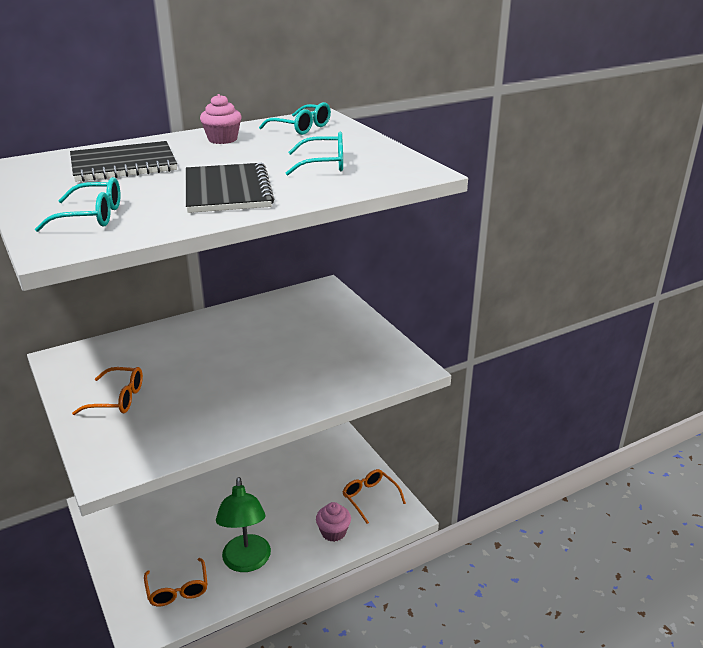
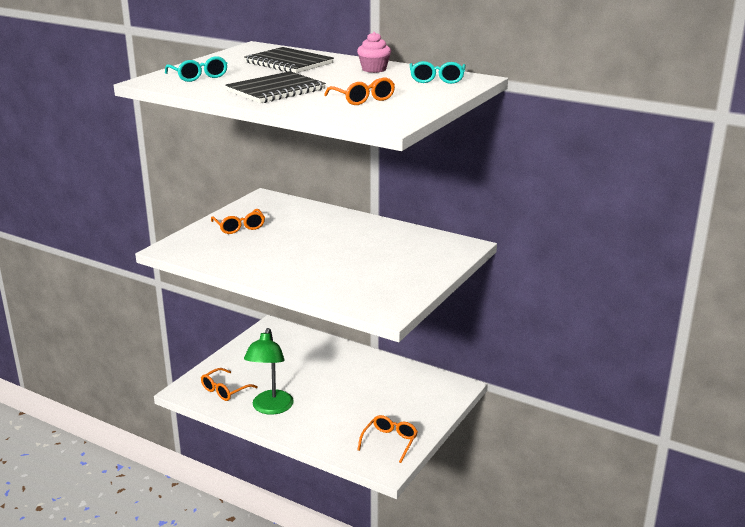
camera: 60 degrees right, 5 degrees down
green lamp [216,477,271,572] -> green lamp turned 45 degrees counterclockwise [244,328,294,415]
turquoise glasses [286,132,343,175] -> orange glasses [324,78,395,105]
pink cupcake [316,502,351,542] -> none

